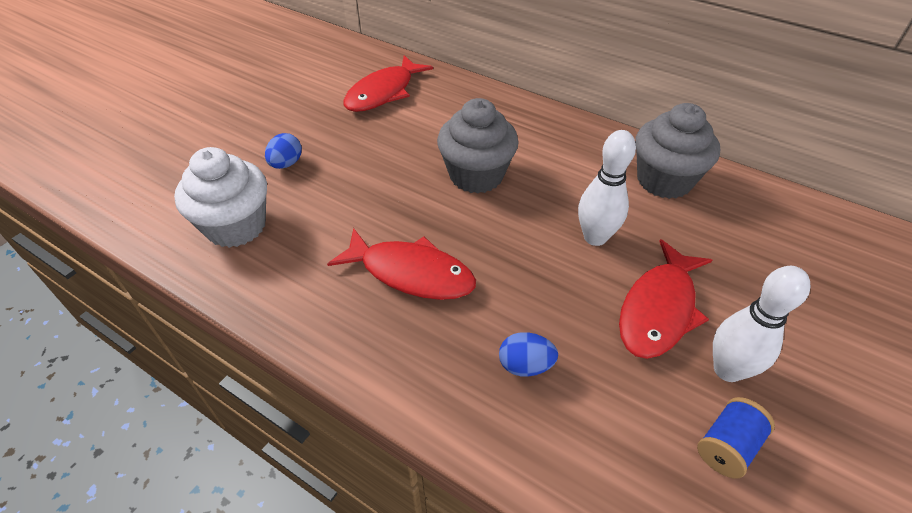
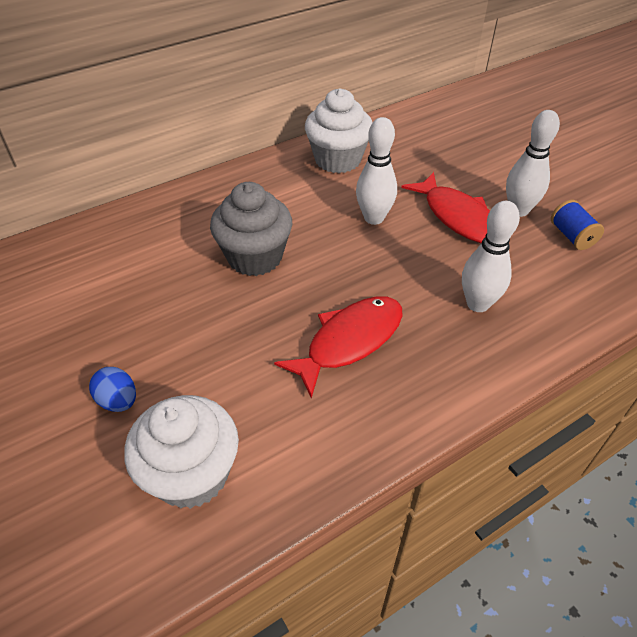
camera: 65 degrees left, 0 degrees up
red fish [343,55,433,112] -> none
blue egg [499,332,558,377] -> white bowling pin [462,201,520,312]
grey cupcake [635,103,720,199] -> white cupcake [305,88,373,173]

